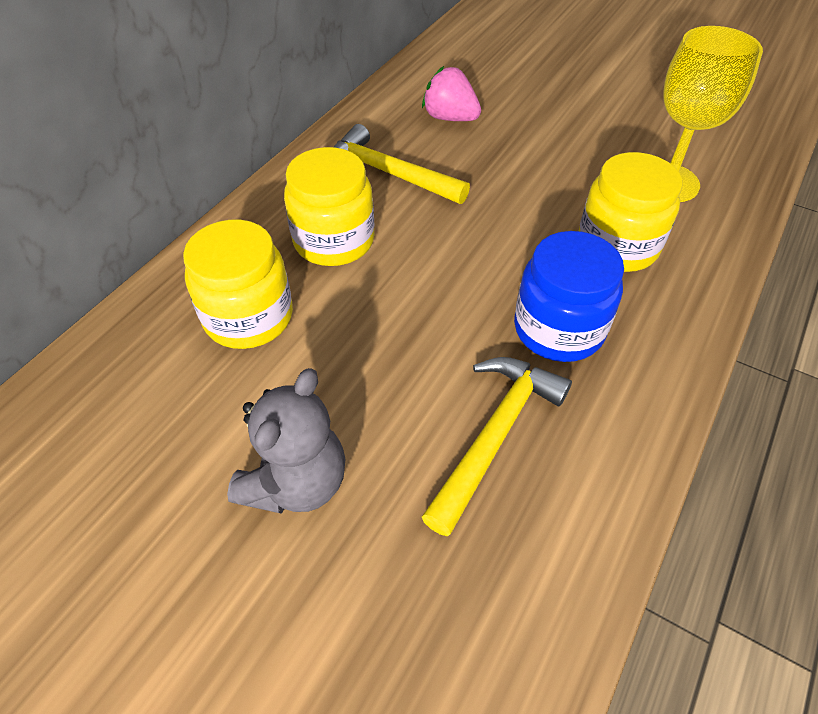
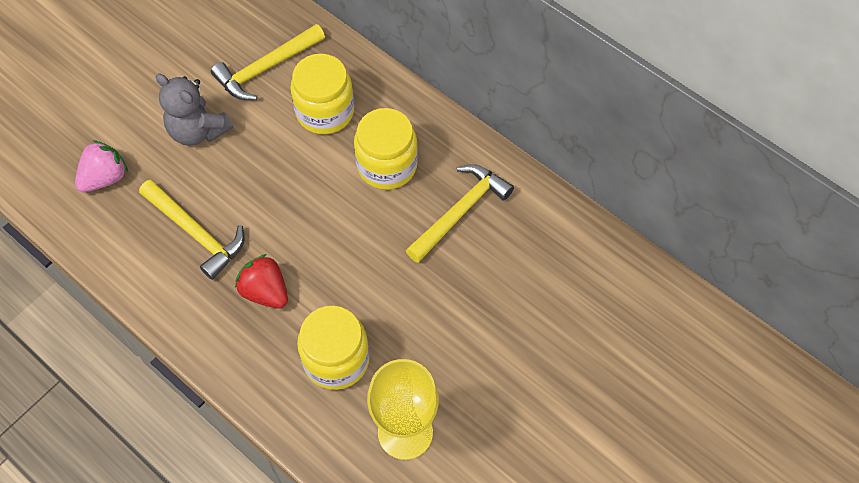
camera: 100 degrees right, 10 degrees up
pink strawberry [422,66,481,121] -> pink strawberry moved to [75,140,128,192]
blue jar [514,231,624,362] -> red strawberry [235,254,288,309]
none -> yellow hammer [211,24,325,100]

